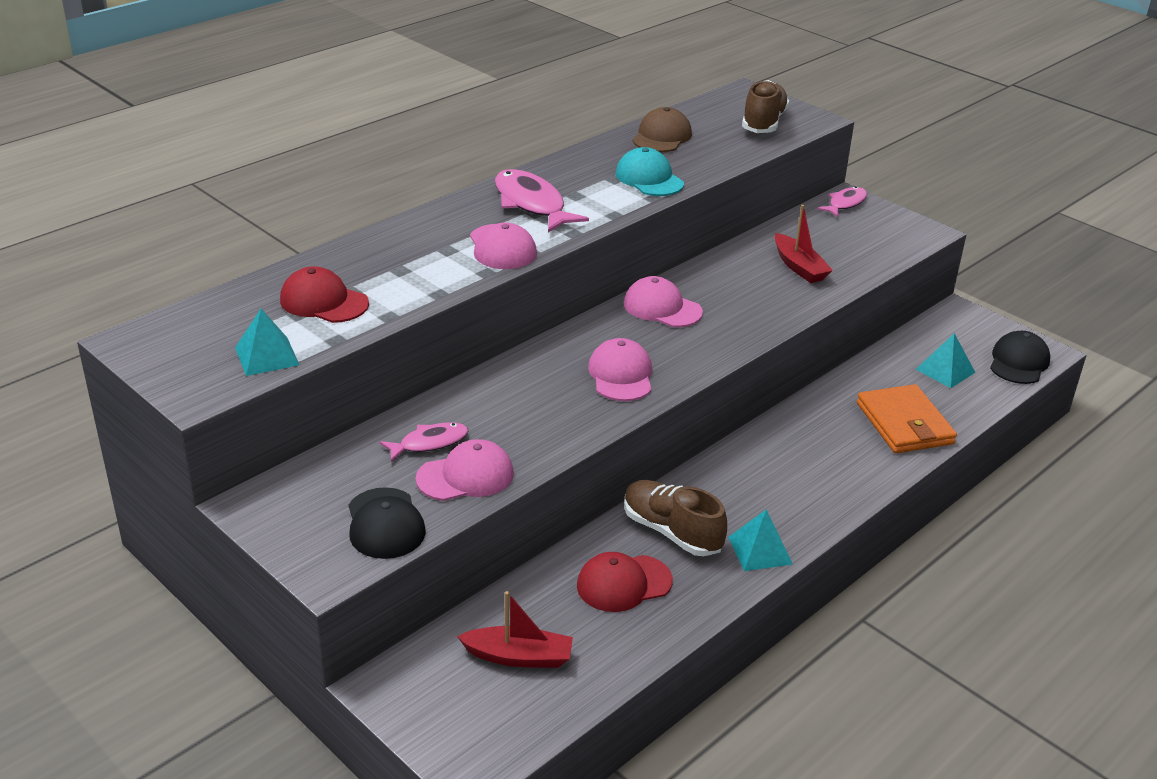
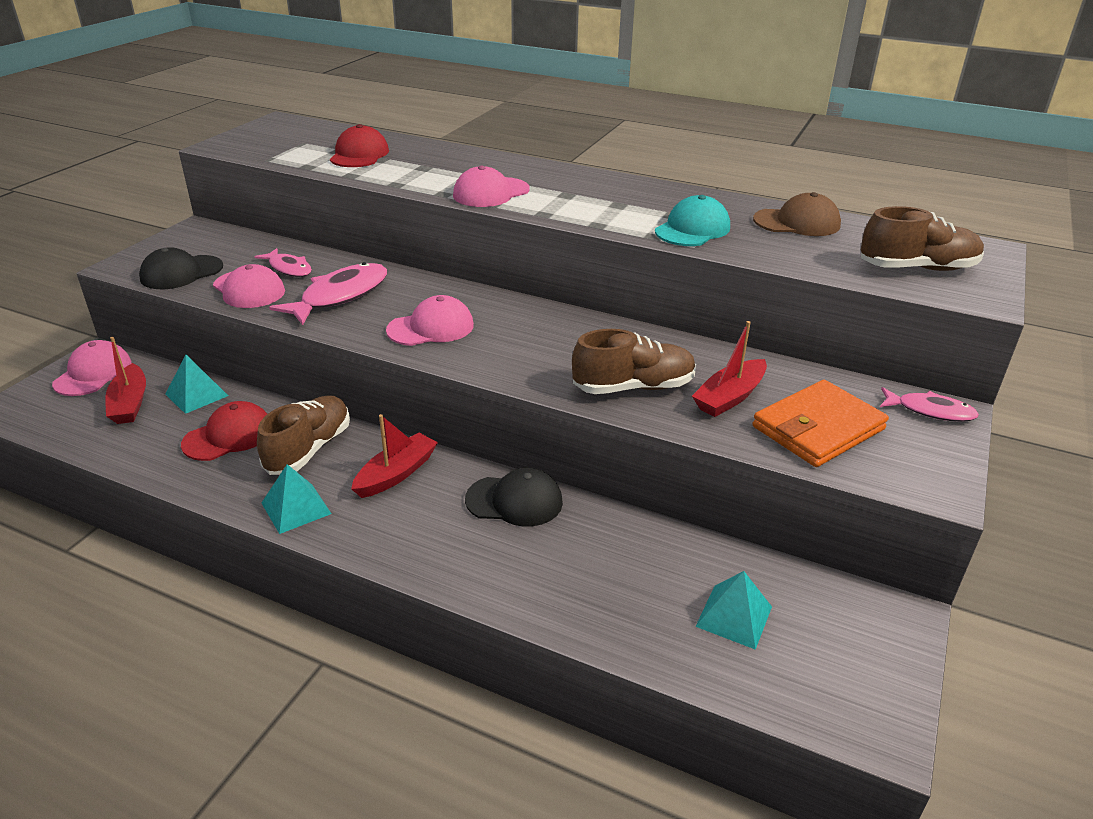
camera: 70 degrees right, 0 degrees up
turquoise pyramid [235,309,299,376] -> turquoise pyramid moved to [165,355,228,414]
pink fish [495,169,589,232] -> pink fish moved to [269,262,387,325]
red cap [577,552,673,612] -> red cap turned 90 degrees clockwise [181,401,267,461]
pink cap [624,276,703,327] -> pink cap moved to [52,340,131,396]
orange wallet [857,384,957,453] -> orange wallet moved to [753,380,889,467]
black cap [990,331,1050,384] -> black cap moved to [465,468,563,527]
none -> red boat [351,414,438,498]
none -> brown shoe [572,329,696,394]

